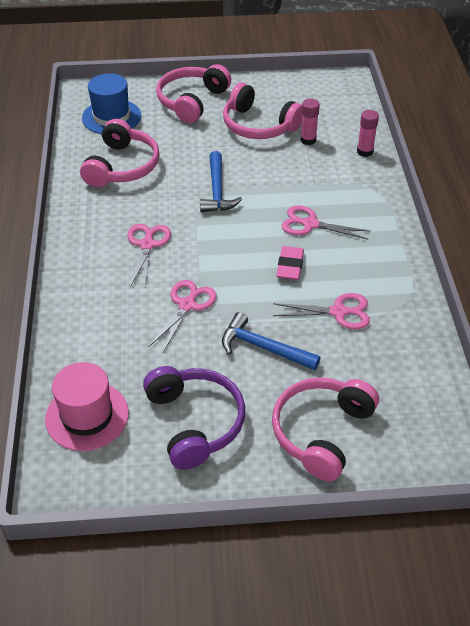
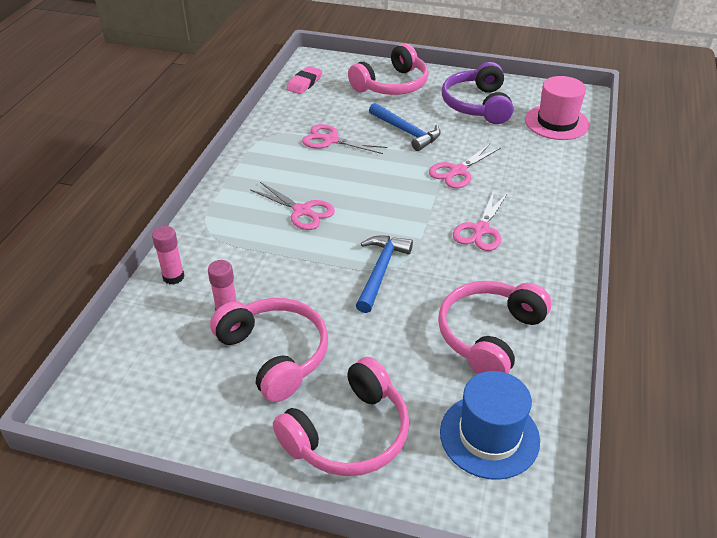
camera: 160 degrees left, 5 degrees down
pink eraser [277,246,304,280] -> pink eraser moved to [286,66,322,94]

